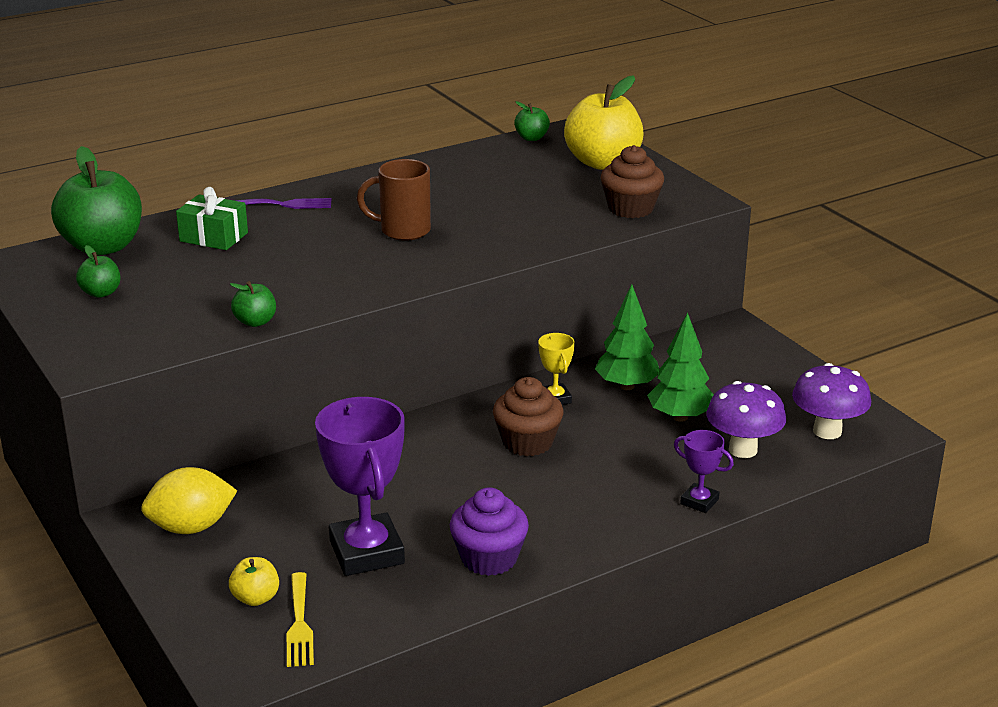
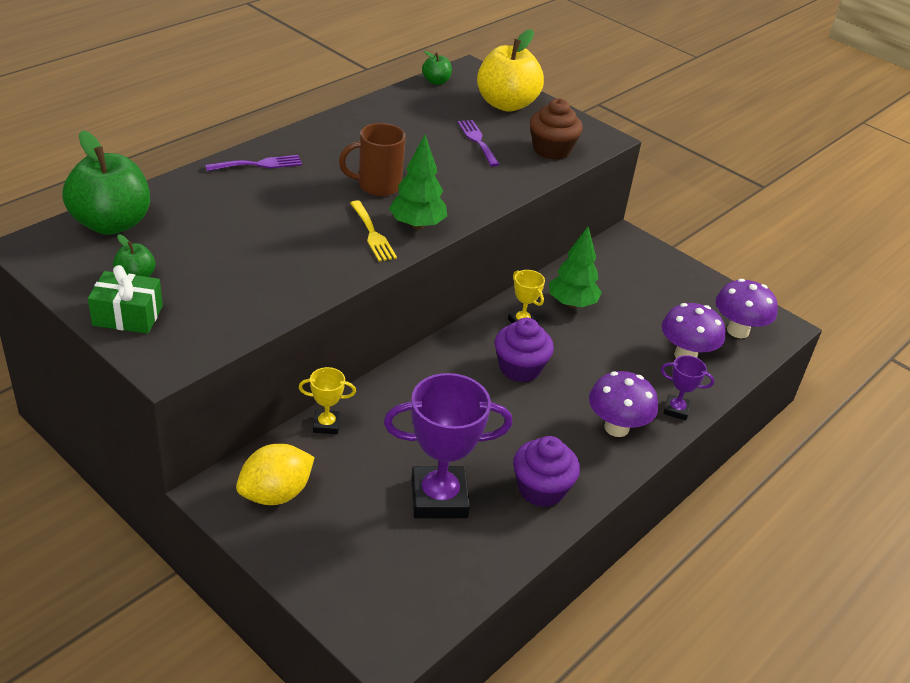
camera: 20 degrees left, 10 degrees up
green gift [176,187,248,250] -> green gift moved to [88,265,163,334]
yellow apple [229,557,279,606] -> none
green apple [230,281,276,327] -> none
yellow fork [287,572,314,667] -> yellow fork moved to [350,201,397,262]
purple trophy [315,397,405,576] -> purple trophy turned 60 degrees counterclockwise [384,373,513,518]
brown cupcake [493,377,564,456] -> purple cupcake [495,318,554,382]
green tree [647,313,714,422] -> green tree moved to [389,135,447,230]
none -> yellow trophy [299,367,356,434]
none -> purple fork [457,120,500,167]
none -> purple mushroom [589,371,658,437]

